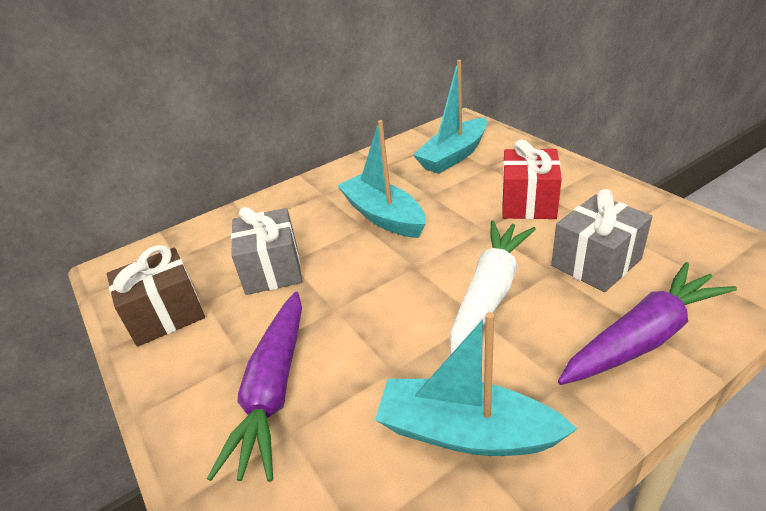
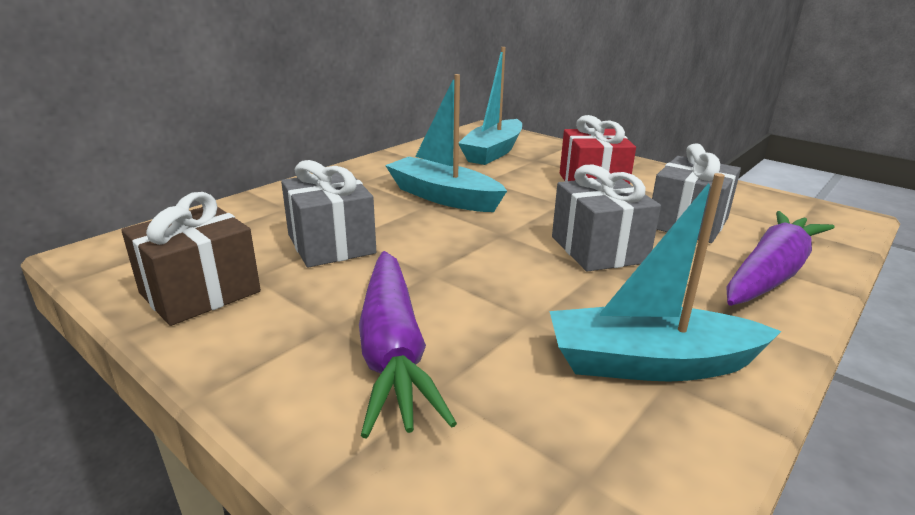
camera: 20 degrees left, 10 degrees down
white carrot [450,220,536,355] -> grey gift [552,165,661,272]

